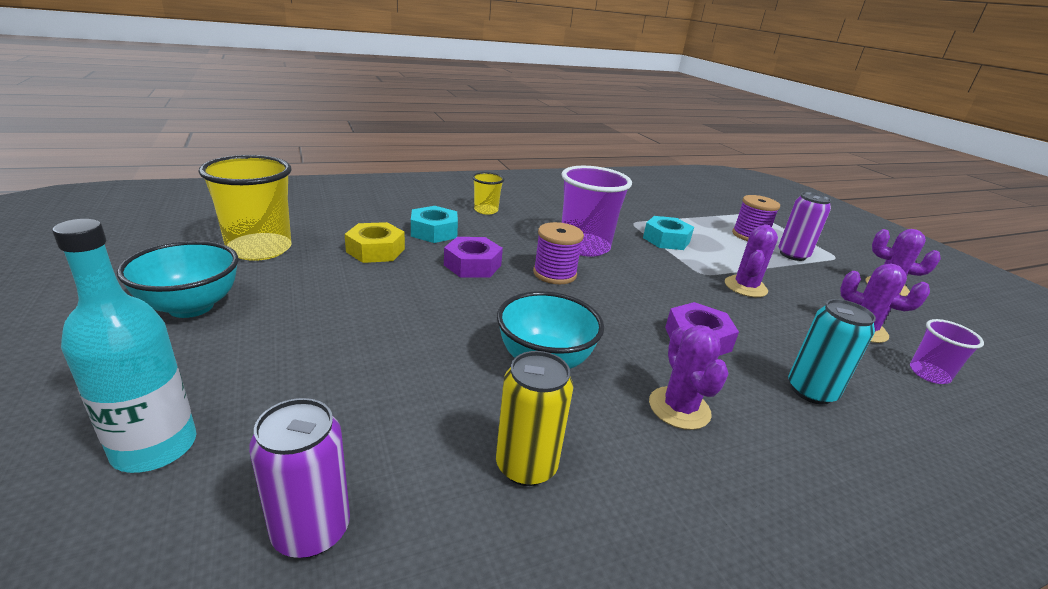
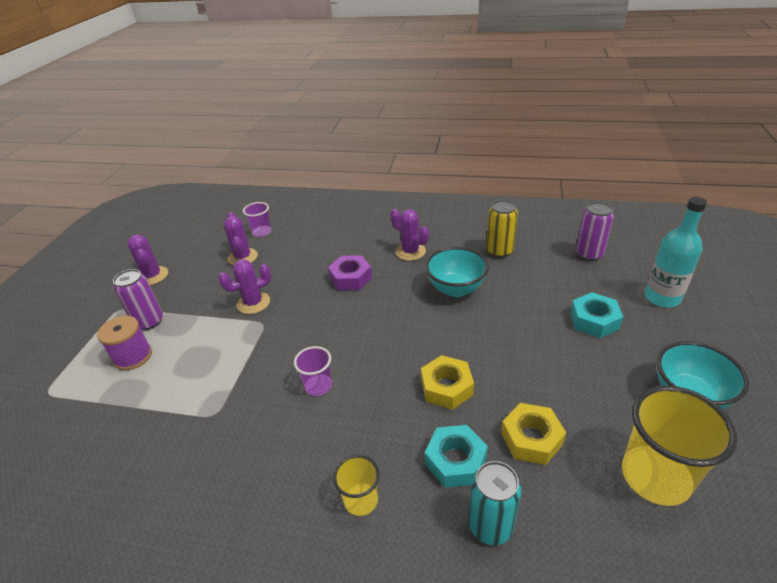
camera: 140 degrees left, 10 degrees up
purple nut [444,237,503,278] -> yellow nut [421,355,474,410]
purple spool [533,222,584,284] -> none
purple cup [562,166,632,257] -> purple cup [294,346,332,396], size x0.52
turquoise nut [643,216,694,250] -> turquoise nut moved to [570,292,623,338]
purple cactus [649,325,728,430] -> purple cactus turned 75 degrees counterclockwise [390,209,429,261]
turquoise can [788,299,876,405] -> turquoise can moved to [469,461,522,545]

